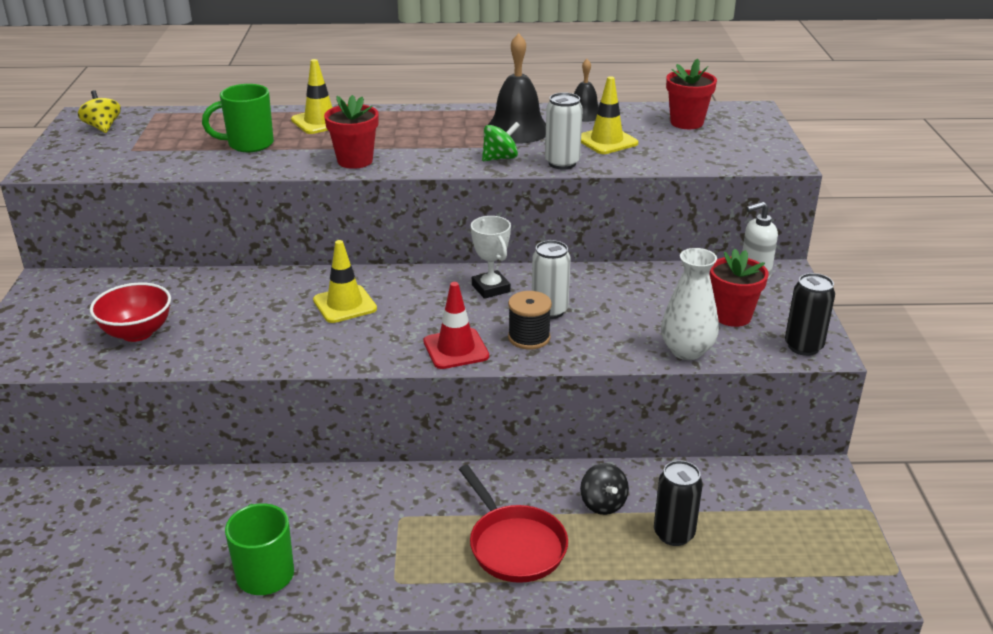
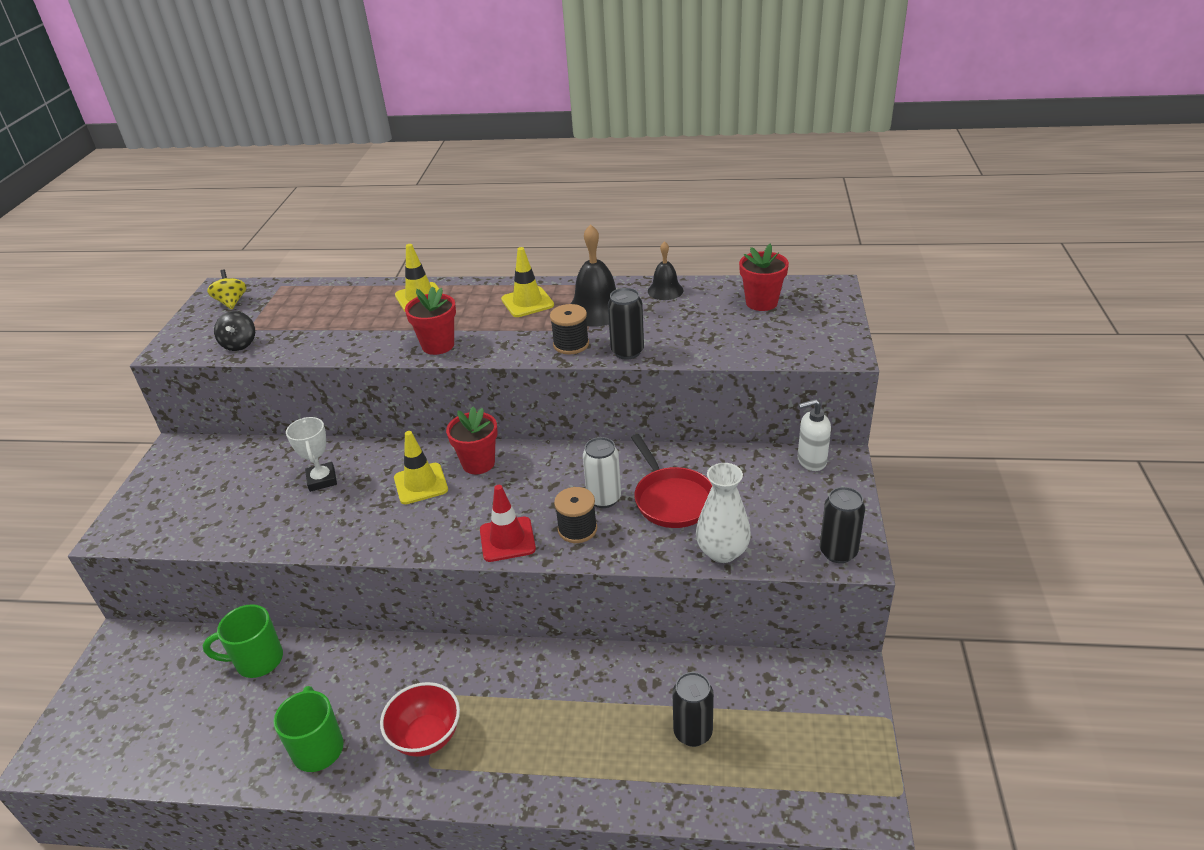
camera: 10 degrees right, 5 degrees up
red bowl [90,282,171,342] -> red bowl moved to [380,682,460,757]
green mug [202,84,274,152] -> green mug moved to [203,604,283,678]
red pan [459,465,568,583] -> red pan moved to [631,434,712,528]
white trophy [471,216,511,299] -> white trophy moved to [286,417,337,492]
green spinning top [482,122,520,161] -> black spool [550,304,589,354]
white can [545,93,583,169] -> black can [608,288,644,360]
black spinning top [580,463,629,515] -> black spinning top moved to [214,311,255,351]
yellow traffic cone [581,76,638,154] -> yellow traffic cone moved to [501,247,554,317]
red flower pot [710,249,768,327] -> red flower pot moved to [446,407,498,474]

